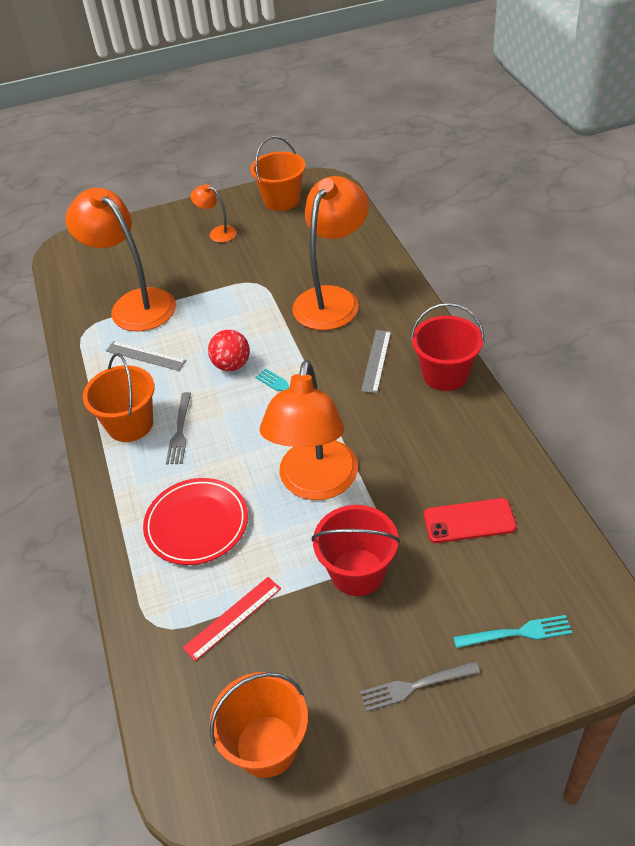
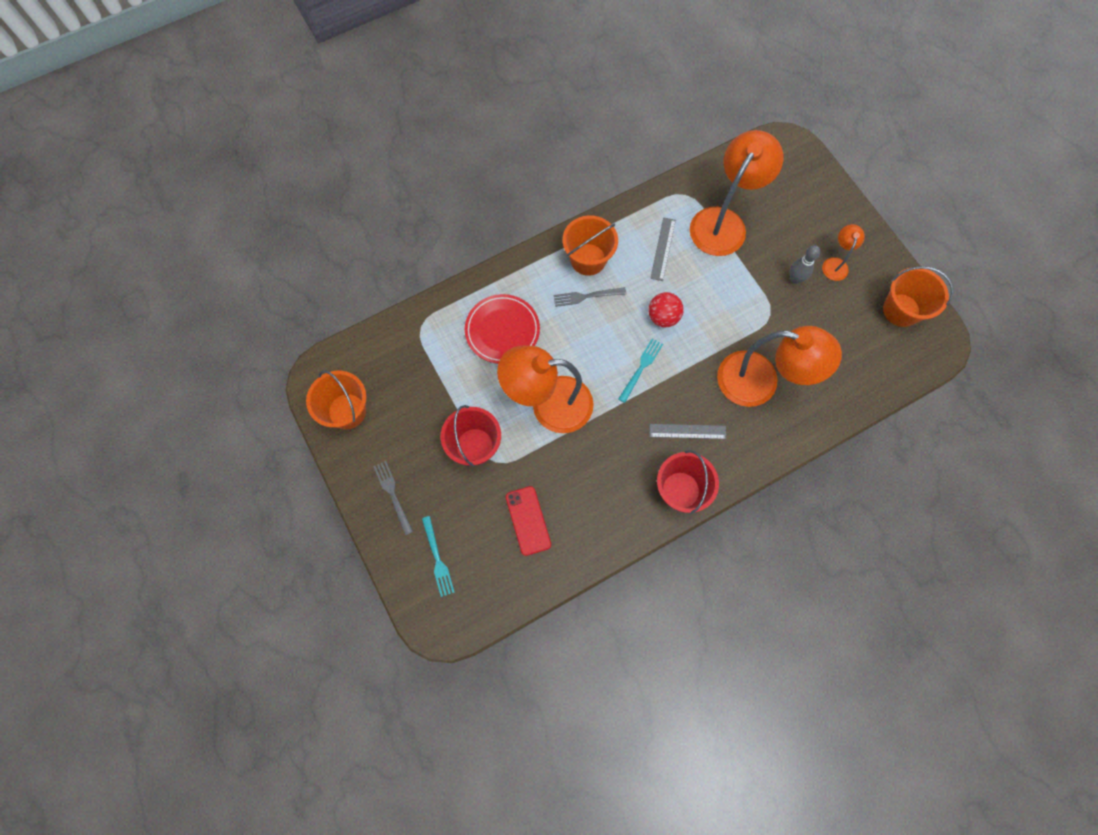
camera: 75 degrees right, 25 degrees up
red ruler [183,577,281,661] -> none
none -> grey bowling pin [790,245,820,284]

